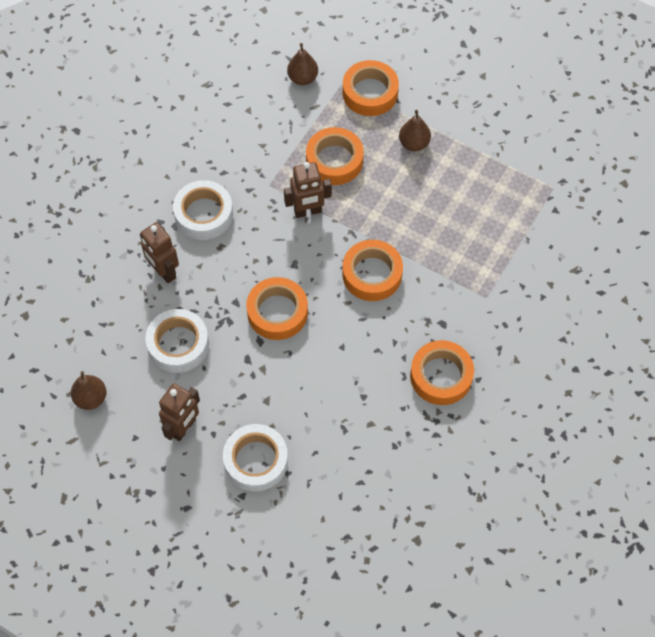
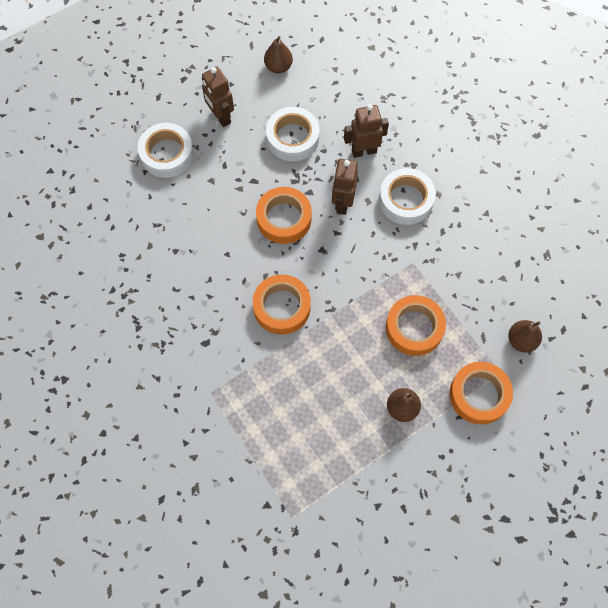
camera: 115 degrees right, 5 degrees up
brown robot [284,162,332,218] -> brown robot moved to [332,159,358,215]
orange tape [410,340,474,405] -> none

